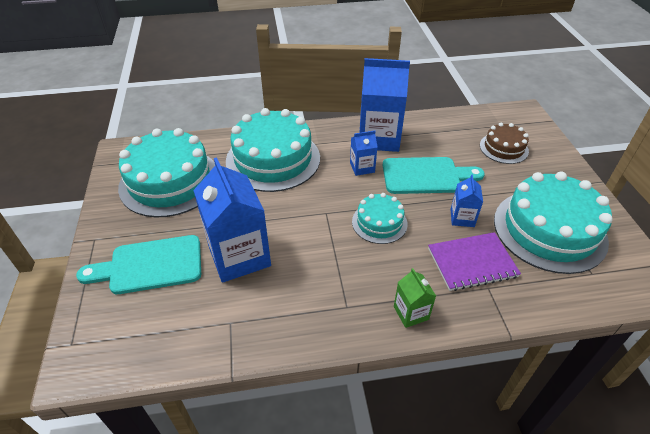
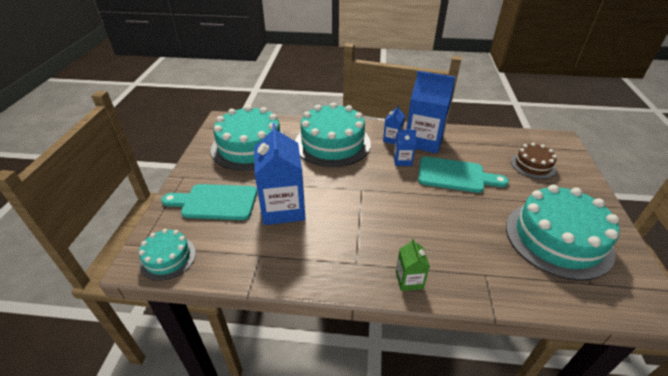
camera: 15 degrees right, 5 degrees down
turquoise cake [352,193,408,244] -> turquoise cake moved to [139,229,196,281]
purple notebook [428,232,521,291] -> none
blue carton [450,175,483,227] -> blue carton moved to [383,105,405,144]

